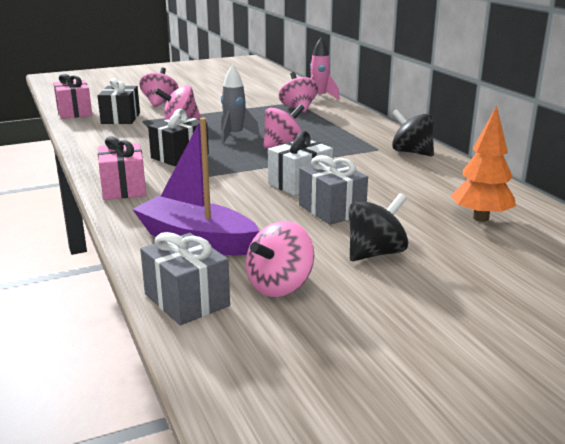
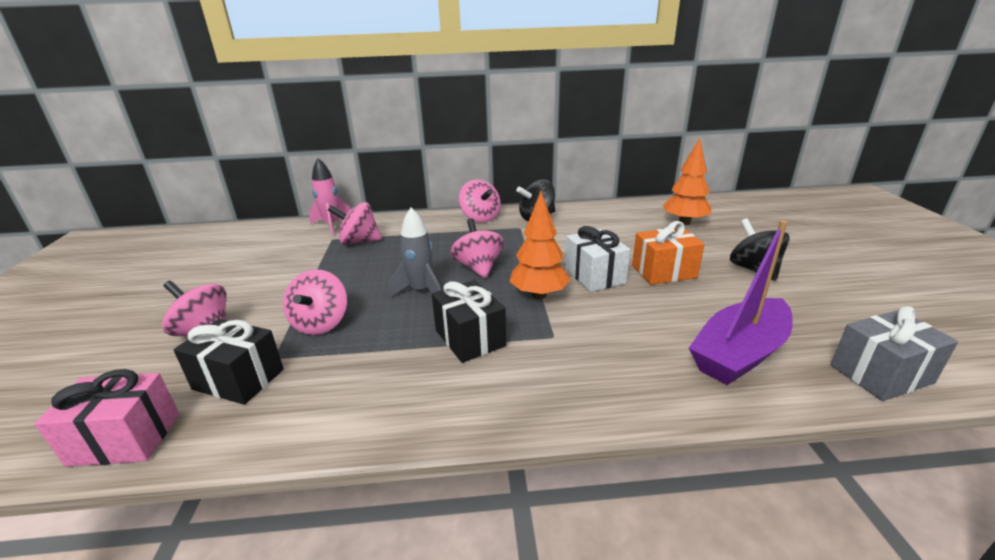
camera: 70 degrees left, 5 degrees up
pink gift [98,136,146,200] -> none
pink spinning top [246,221,314,297] -> pink spinning top moved to [459,180,501,222]
grey gift [299,155,368,225] -> orange gift [632,221,705,285]
none -> orange tree [509,192,570,299]

